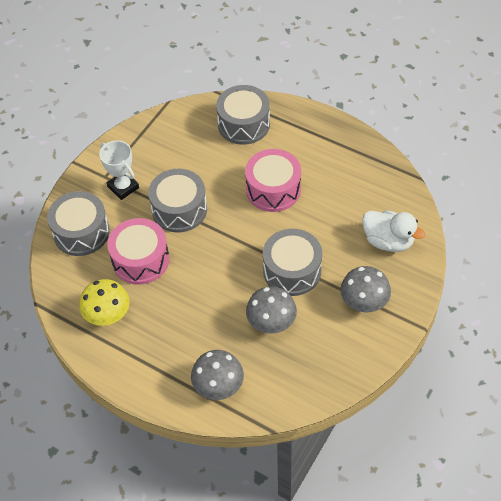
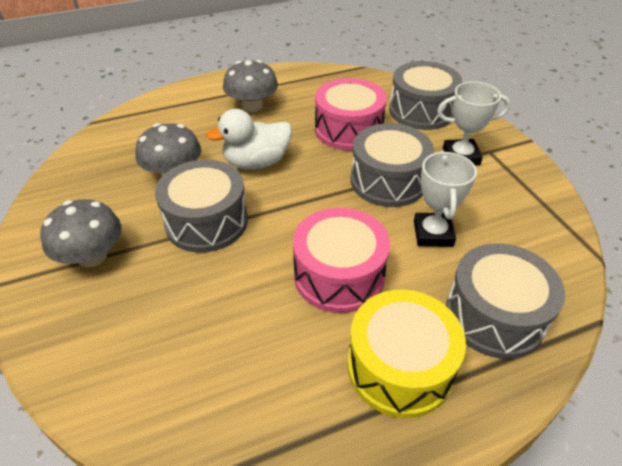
camera: 125 degrees right, 10 degrees down
yellow mushroom [79,279,130,326] -> none
grey mushroom [191,350,244,400] -> grey mushroom moved to [223,60,278,112]
white duck [362,210,425,252] -> white duck moved to [206,109,292,170]
none -> yellow drum [347,289,466,418]
none -> white trophy [414,151,477,247]

